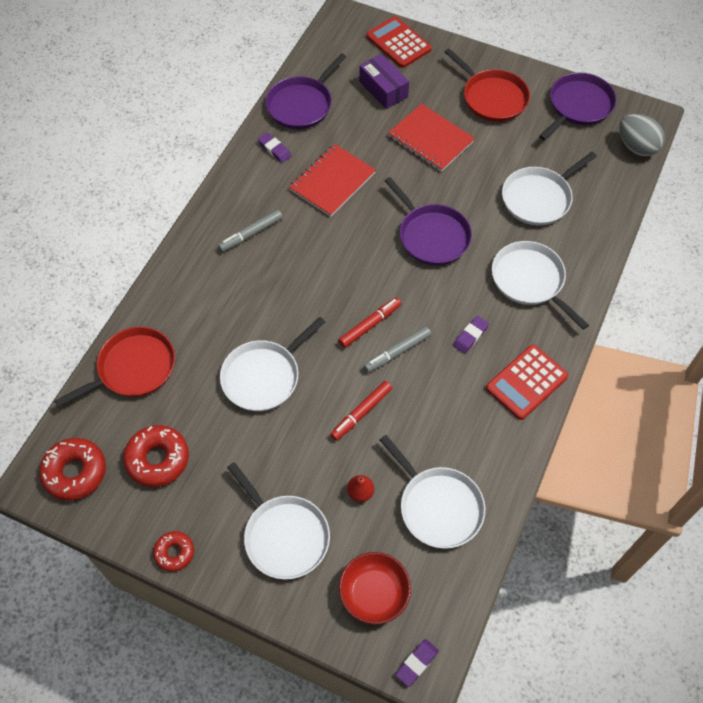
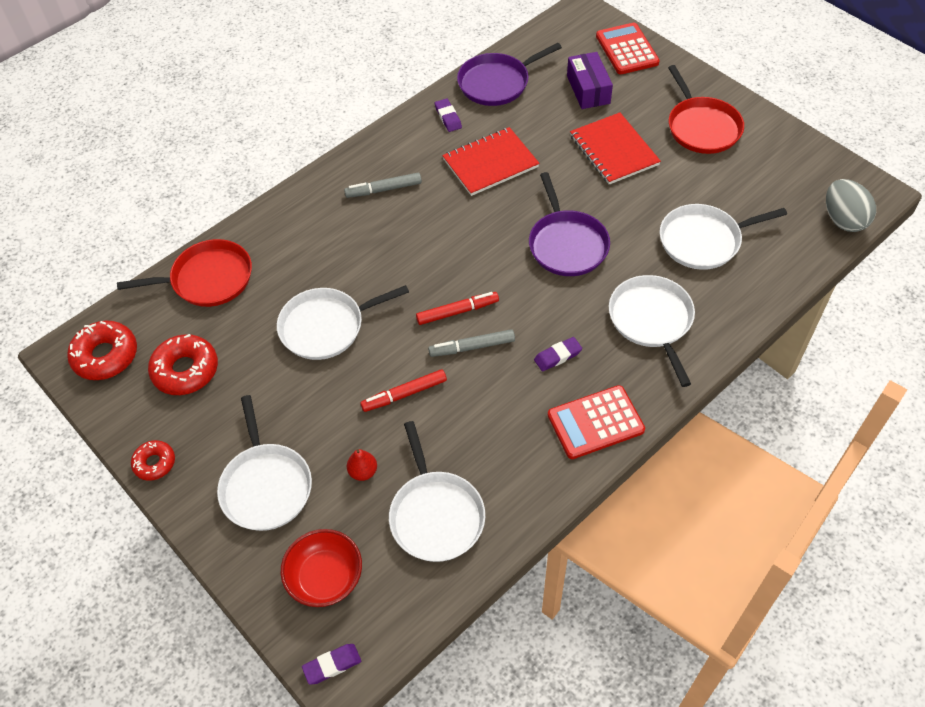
camera: 25 degrees right, 5 degrees down
purple pan [539,72,617,140] -> none

